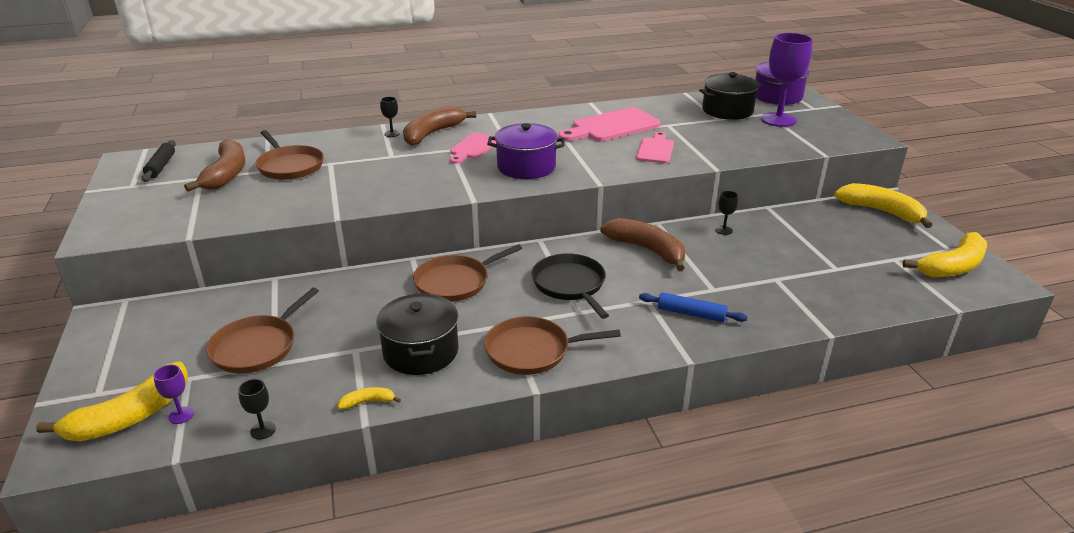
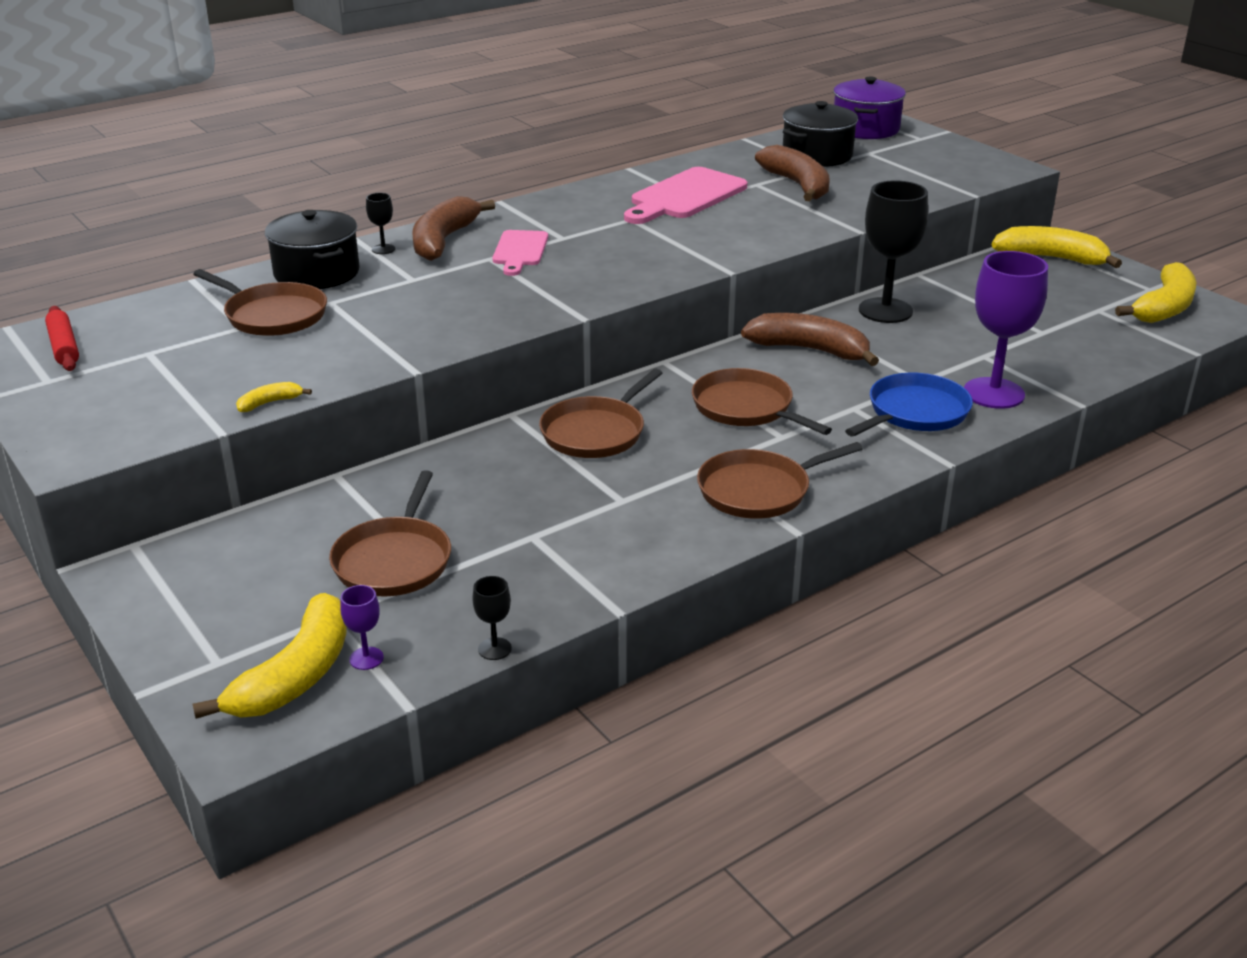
camera: 20 degrees left, 0 degrees up
black rolling pin [142,140,176,182] -> red rolling pin [45,306,79,371]
brown banana [184,139,245,191] -> brown banana moved to [755,145,830,201]
yellow banana [338,387,401,409] -> yellow banana moved to [236,382,312,412]
black pot [376,293,459,375] -> black pot moved to [265,210,360,289]
purple pot [487,123,565,179] -> none
black pan [531,253,609,319] -> brown pan [692,368,832,435]
pink cutting board [636,132,674,163] -> none
blue rolling pin [639,292,748,322] -> blue pan [845,373,973,437]
black goblet [715,191,738,235] -> black goblet [859,180,928,323], size x2.35
purple goblet [761,33,813,127] -> purple goblet moved to [964,251,1048,409]

